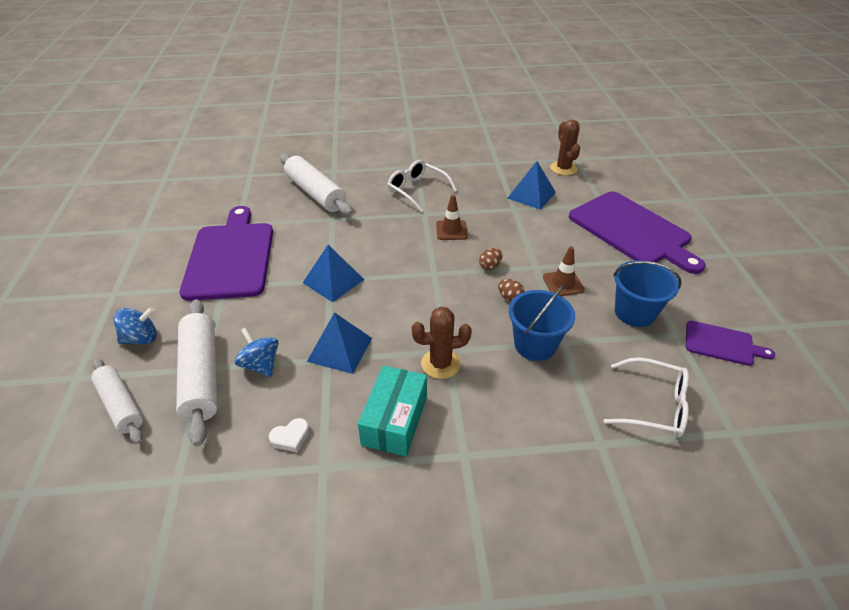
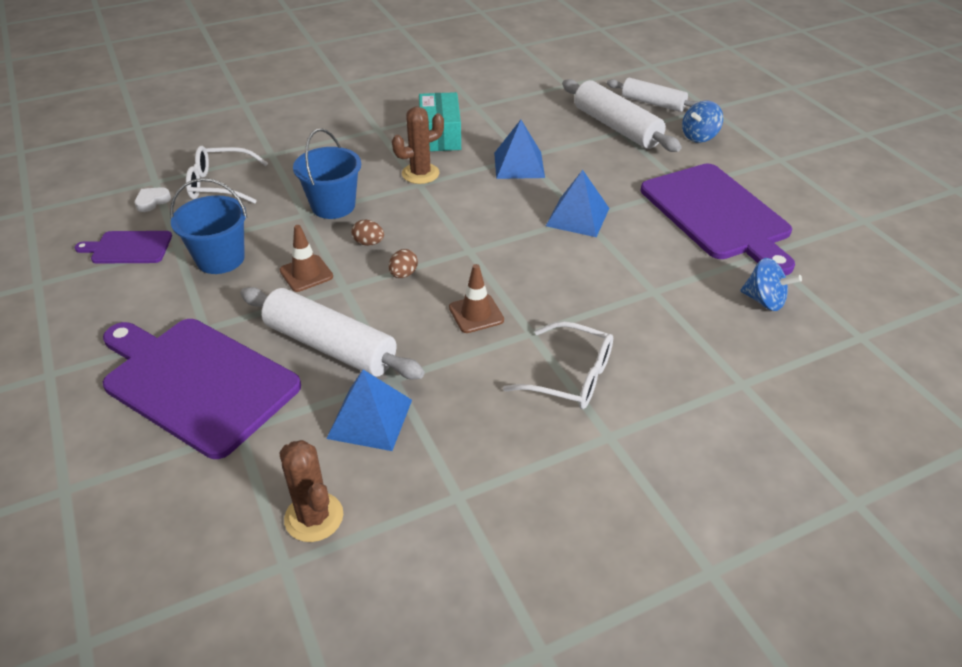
camera: 160 degrees right, 0 degrees up
blue spinning top [235,327,279,377] -> blue spinning top moved to [741,258,802,311]
white heart [269,418,310,453] -> white heart moved to [135,187,171,212]
white rolling pin [280,154,353,216] -> white rolling pin moved to [240,287,425,379]

